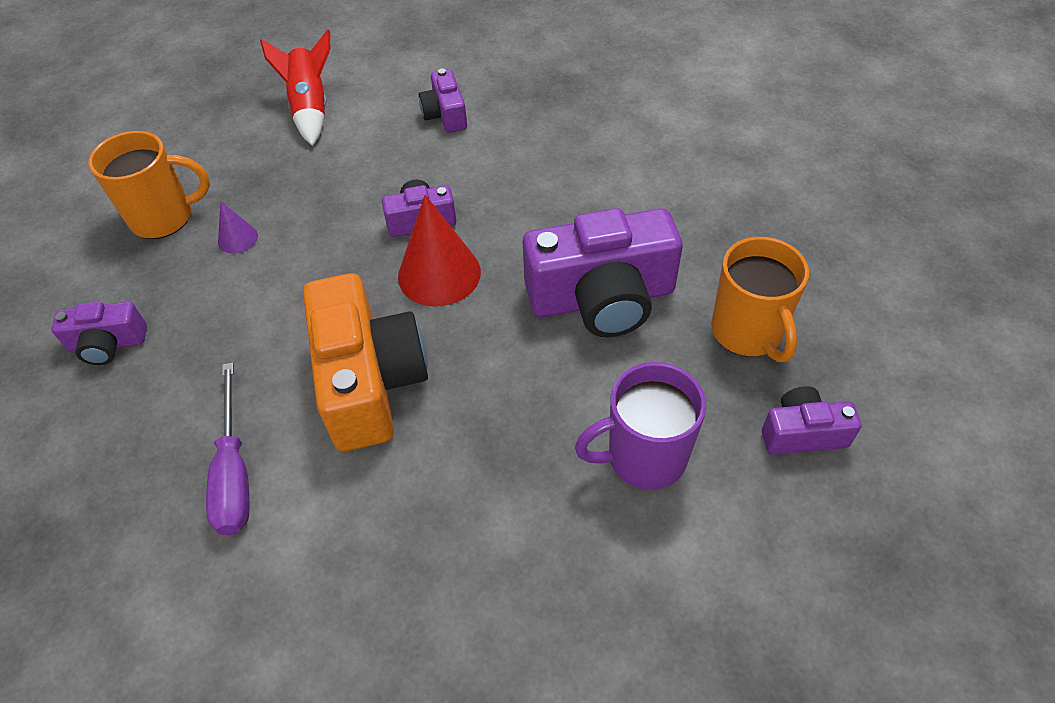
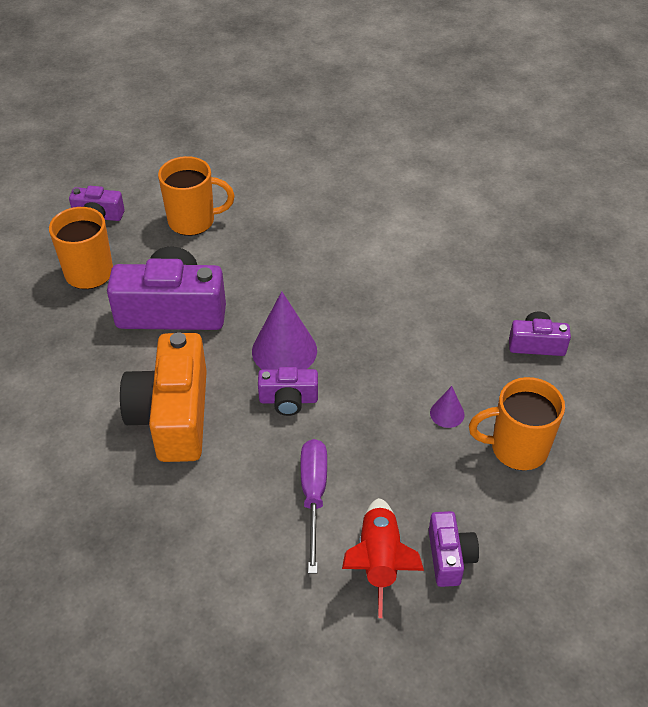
camera: 170 degrees left, 5 degrees down
purple screwdriver [206,362,250,535] -> purple screwdriver moved to [301,439,327,574]
orange camera [303,273,428,452] -> orange camera moved to [120,332,207,462]
red cone [398,195,481,307] -> purple cone [252,291,317,370]
purple camera [419,69,467,133] -> purple camera moved to [429,511,479,587]
purple mug [575,362,706,490] -> orange mug [158,156,234,236]

